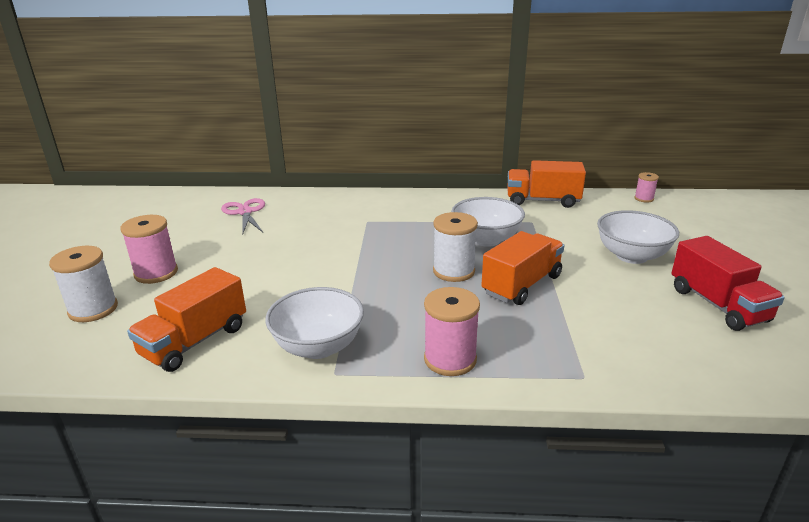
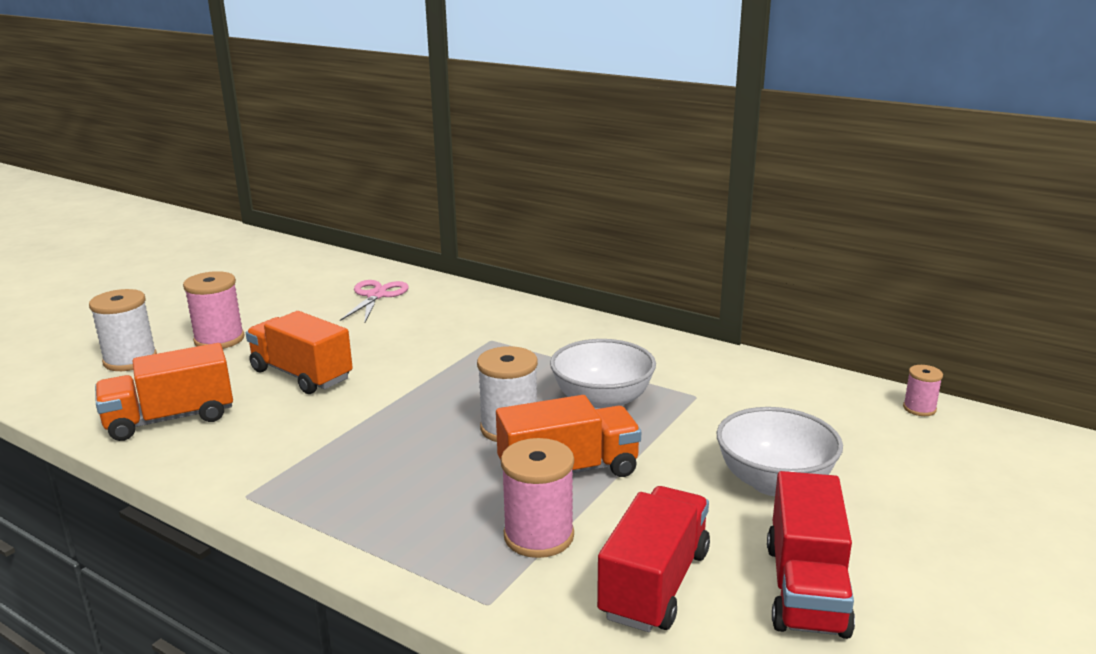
camera: 30 degrees right, 5 degrees down
white bowl [265,287,364,359] -> none
pink spool [424,287,480,376] -> pink spool moved to [501,438,574,558]
orange truck [507,160,586,208] -> orange truck moved to [246,311,353,394]
none -> red truck [597,486,710,632]

